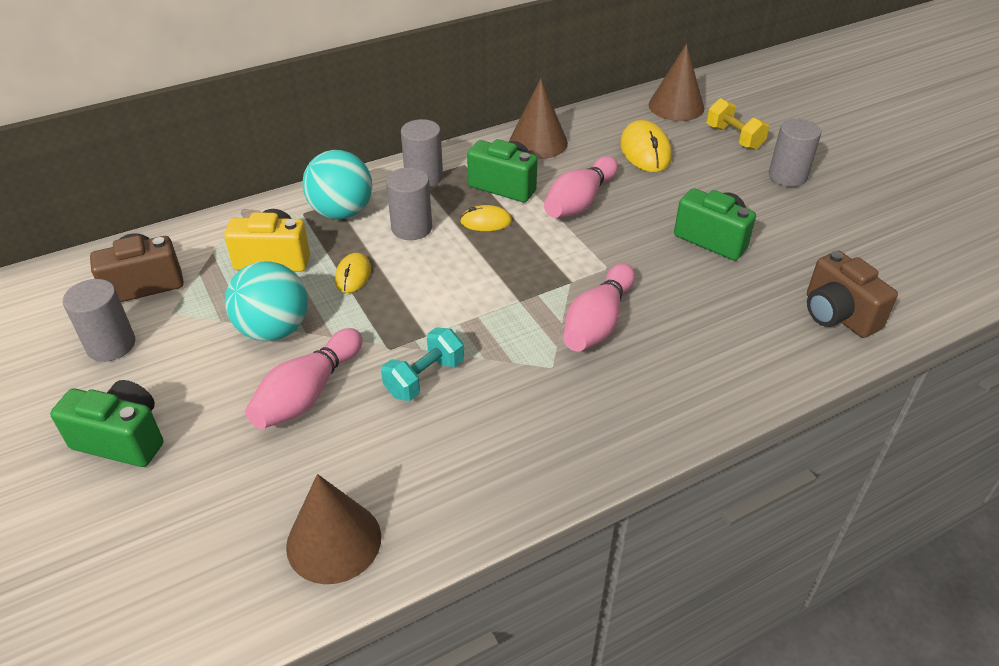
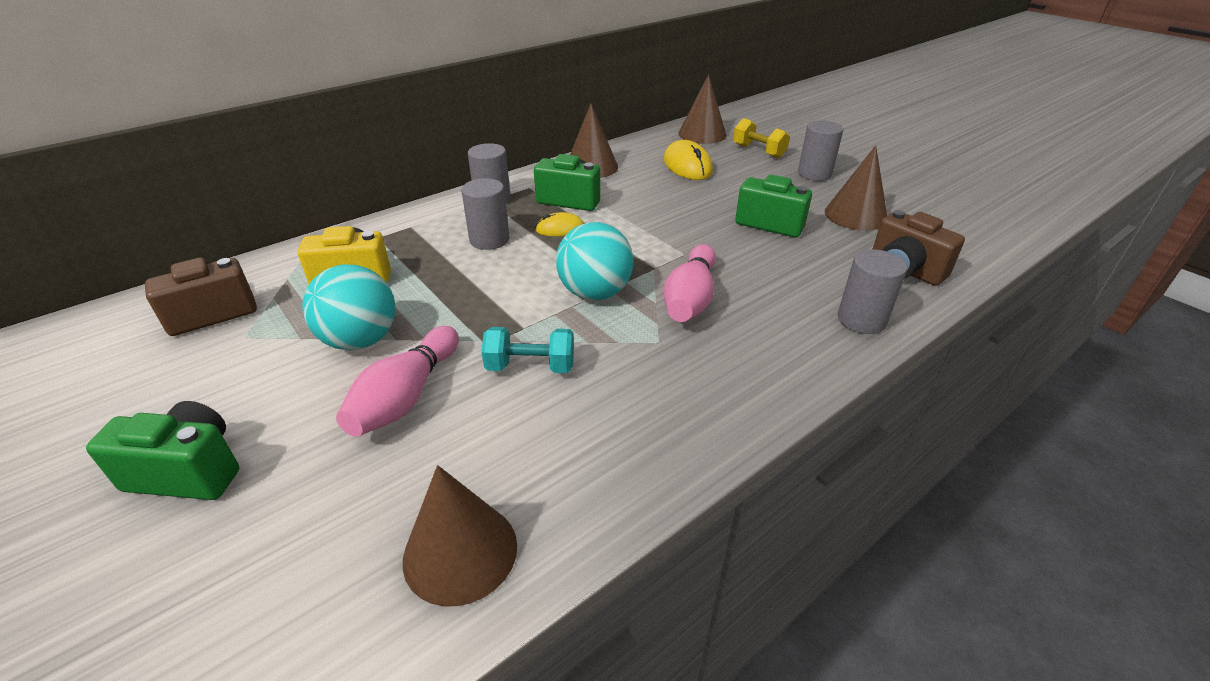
camera: 10 degrees left, 5 degrees down
grey cylinder [63,279,135,362] -> grey cylinder moved to [838,249,907,334]
turquoise ball [302,150,372,219] -> turquoise ball moved to [556,222,634,300]
yellow mouse [335,253,371,293] -> none
turquoise dumbbell [381,327,464,401] -> turquoise dumbbell turned 60 degrees clockwise [481,327,574,373]
pink bowling pin [544,156,618,218] -> none
none -> brown cone [825,145,887,231]

